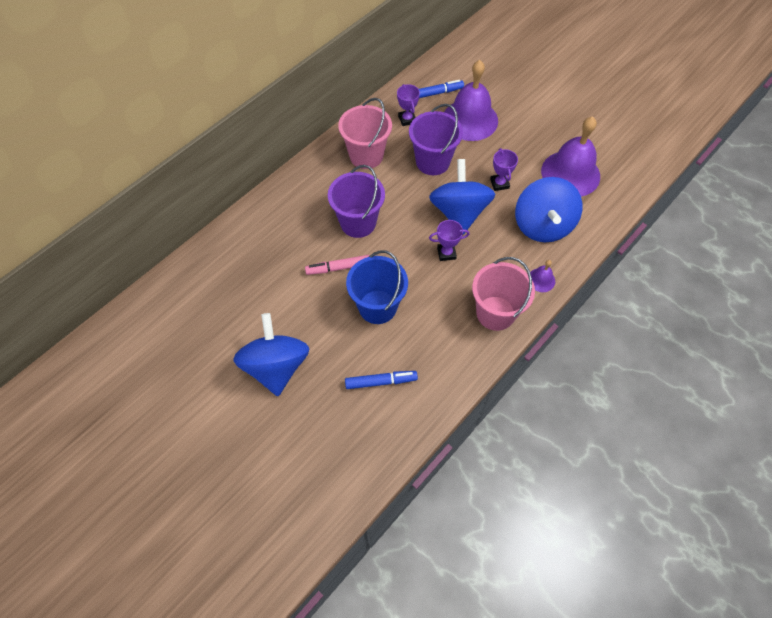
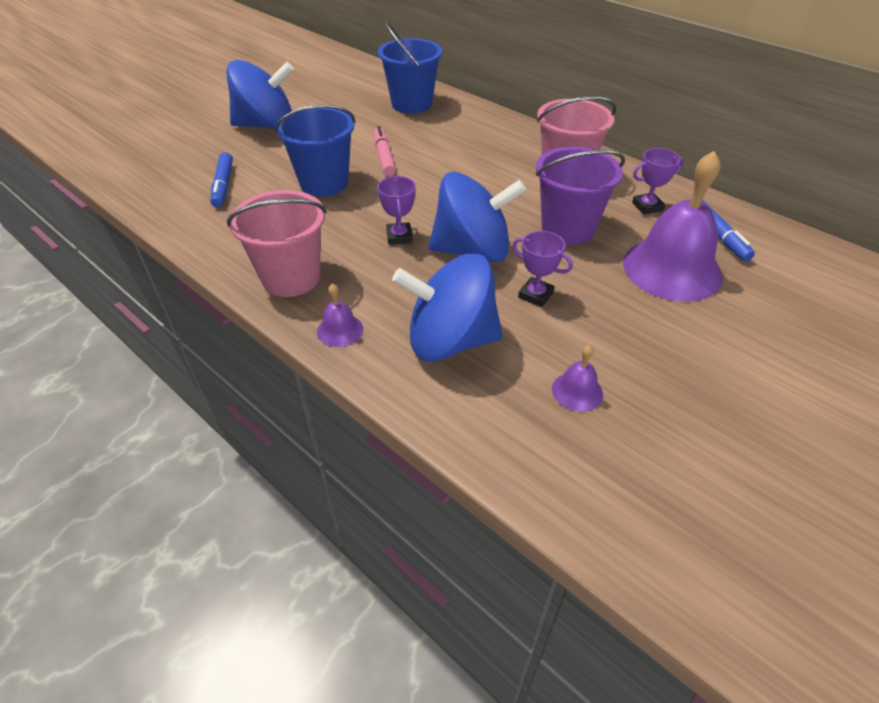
camera: 90 degrees right, 15 degrees down
purple bucket [328,165,385,238] -> none
purple trophy [490,148,518,191] -> purple trophy turned 45 degrees clockwise [512,231,573,307]
purple bell [541,116,600,197] -> purple bell [552,345,603,412], size x0.43
none -> blue bucket [378,22,442,114]

